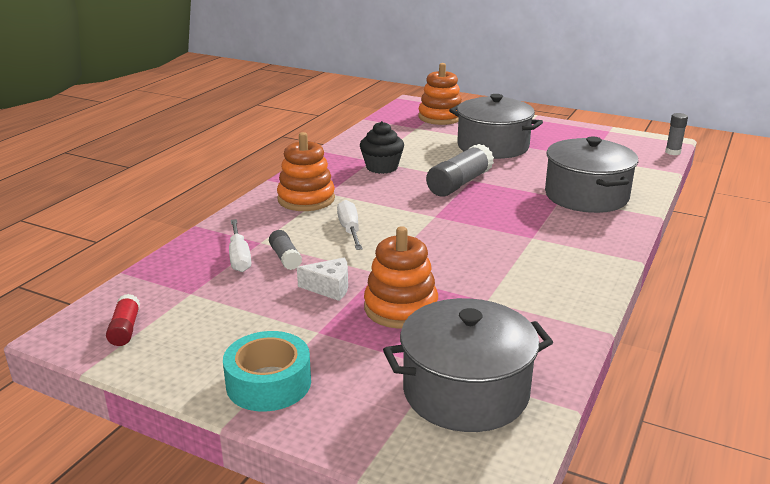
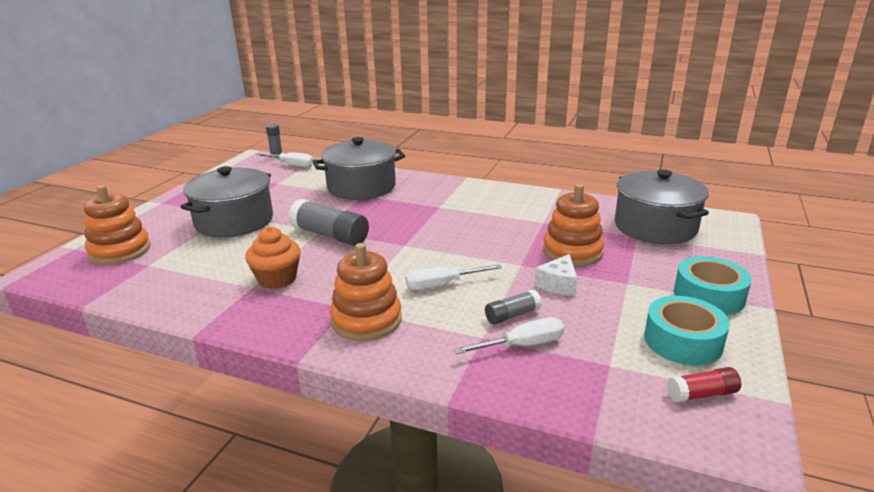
camera: 95 degrees left, 0 degrees up
white cheese [297,258,348,301] -> white cheese turned 150 degrees counterclockwise [535,254,577,296]
black cupcake [360,121,404,174] -> orange cupcake [245,227,301,289]
none -> white screwdriver [256,152,314,168]
none -> turquoise tape [644,296,730,365]

